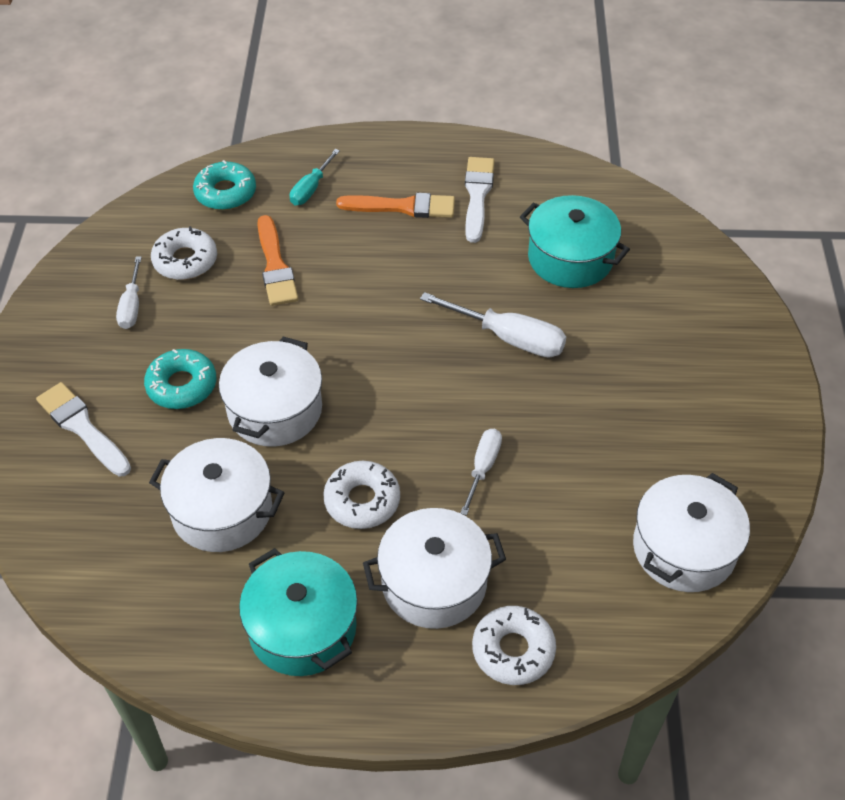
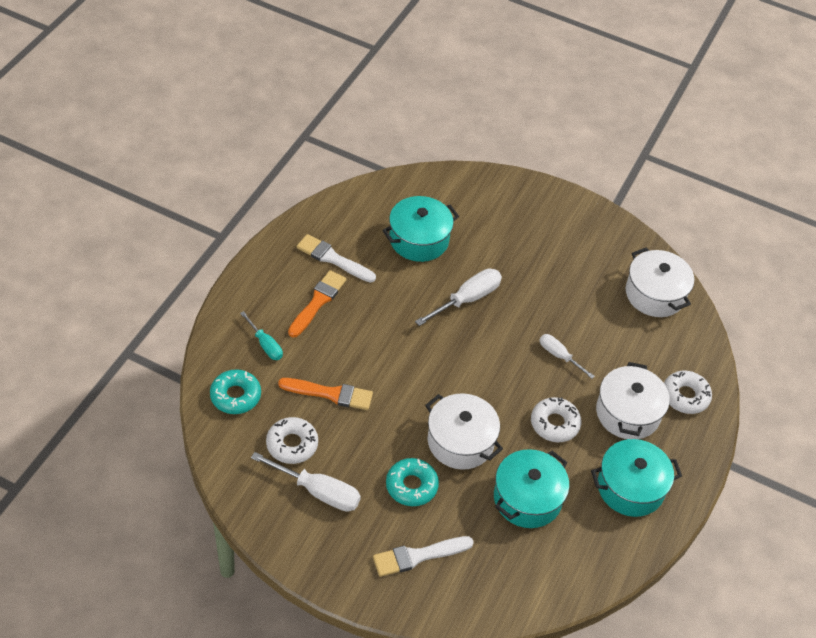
camera: 70 degrees left, 0 degrees up
white screwdriver [116,256,142,329] -> white screwdriver [251,452,361,512], size x1.61
white pot [149,438,285,552] -> turquoise pot [494,449,569,528]

